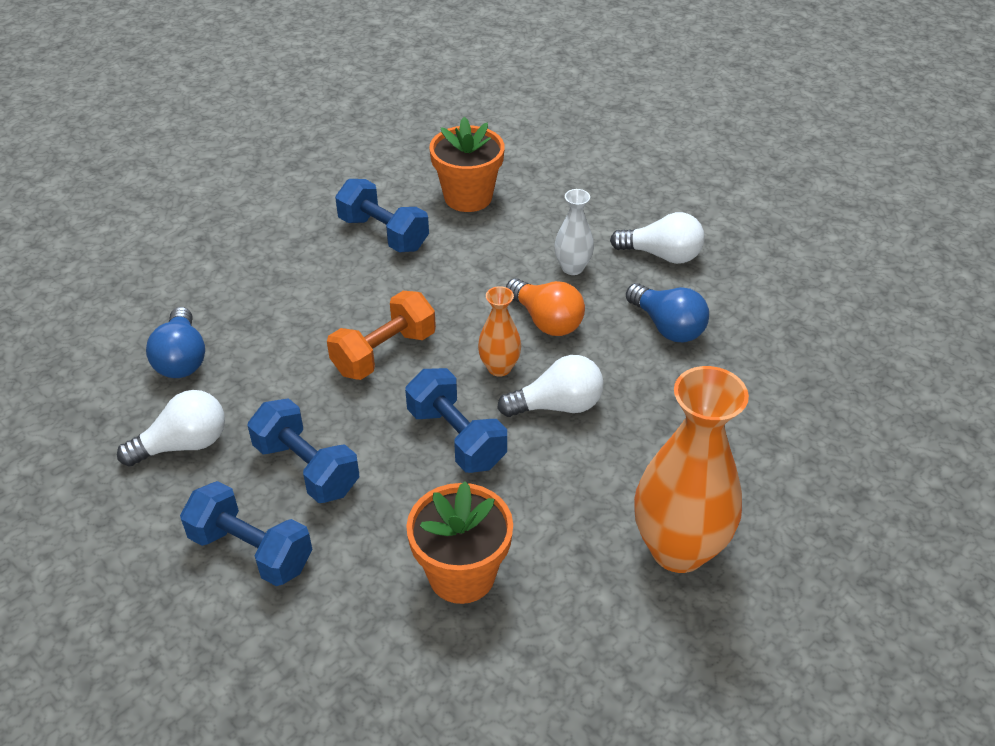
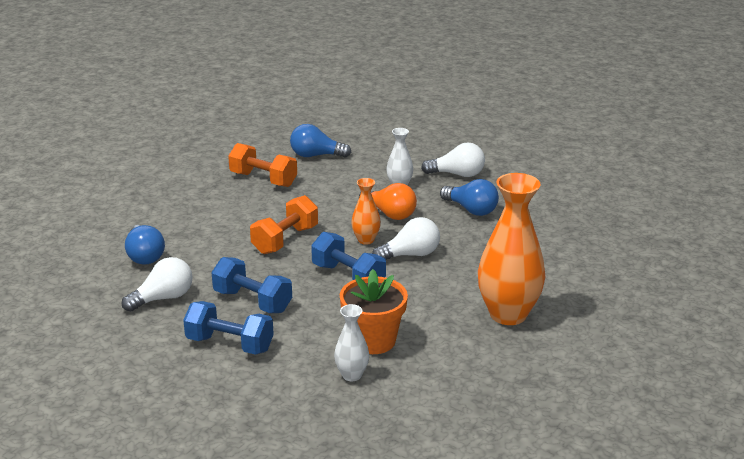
camera: 10 degrees left, 15 degrees down
blue dumbbell [335,179,429,252] -> orange dumbbell [228,143,297,187]
orange flower pot [429,117,505,212] -> blue light bulb [290,124,352,158]
none -> white vase [334,304,369,381]

